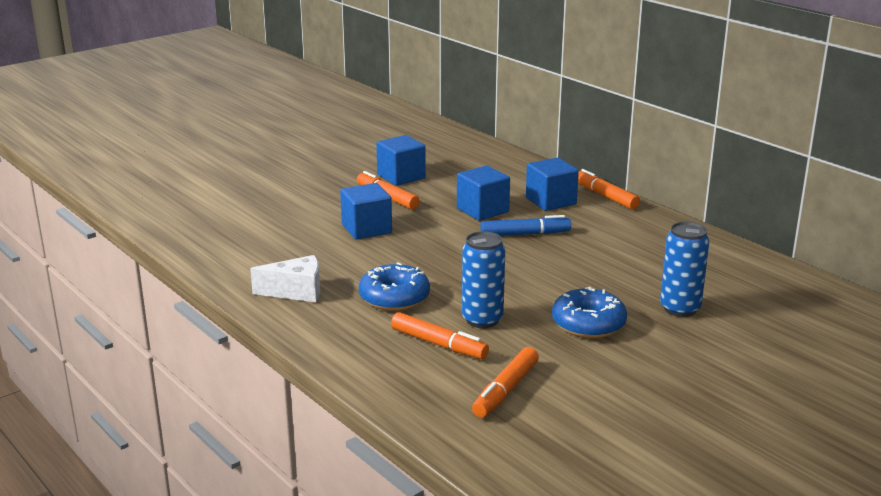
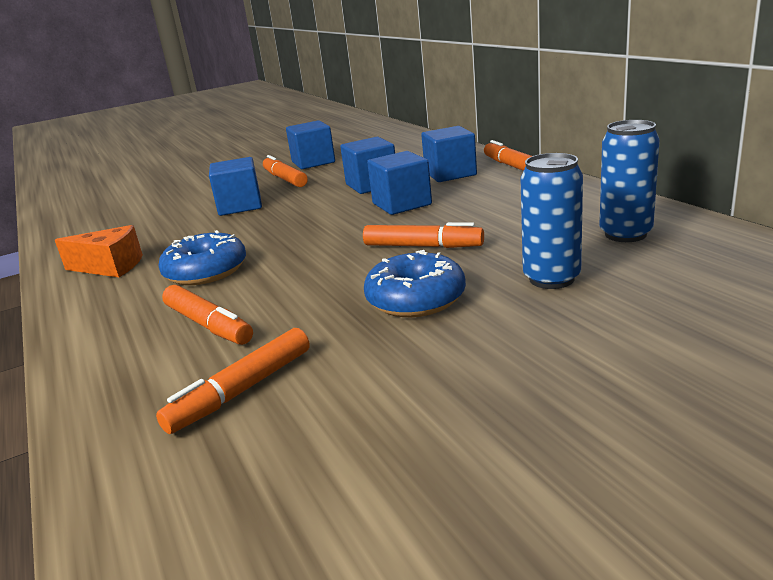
camera: 15 degrees right, 0 degrees up
white cheese [250,255,320,302] -> orange cheese [55,225,143,277]
blue can [462,231,505,328] -> blue can moved to [600,120,660,242]
blue marker [480,215,571,236] -> blue cube [367,151,432,215]
none -> orange marker [363,222,484,248]

